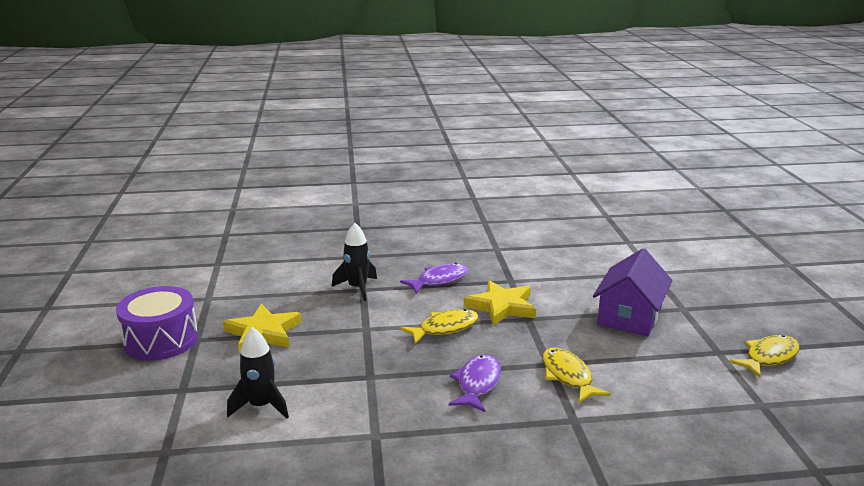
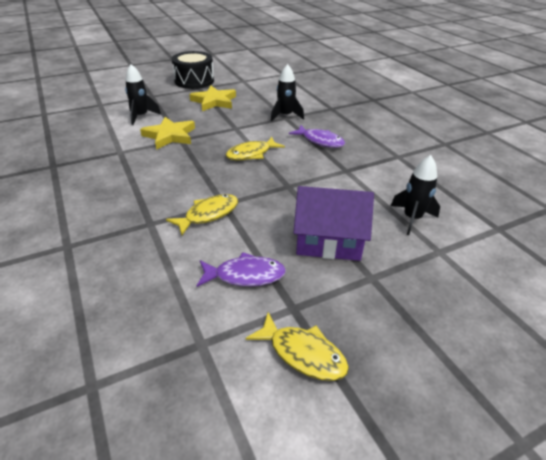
camera: 70 degrees right, 15 degrees up
purple drum [116,286,198,361] -> black drum [172,51,214,89]
yellow fish [400,309,479,344] -> yellow fish turned 105 degrees clockwise [226,137,285,160]
purple fish [449,354,501,412] -> purple fish moved to [196,252,286,287]
yellow star [464,280,536,326] -> yellow star moved to [140,117,195,150]
none -> black rocket [391,155,440,235]

